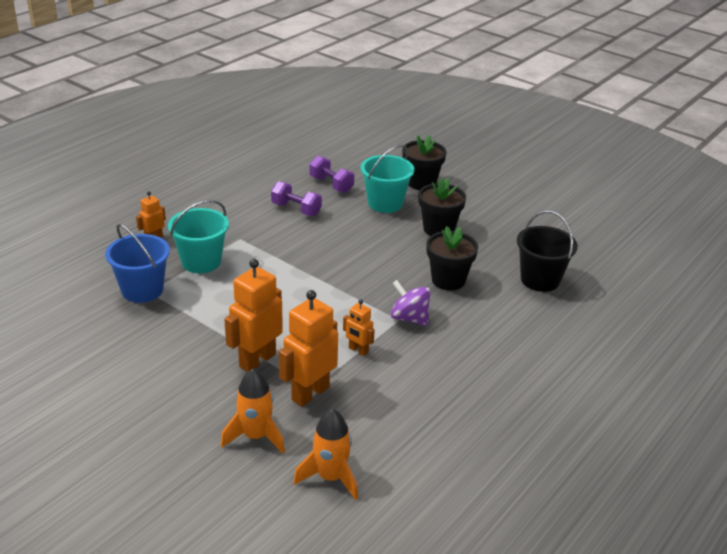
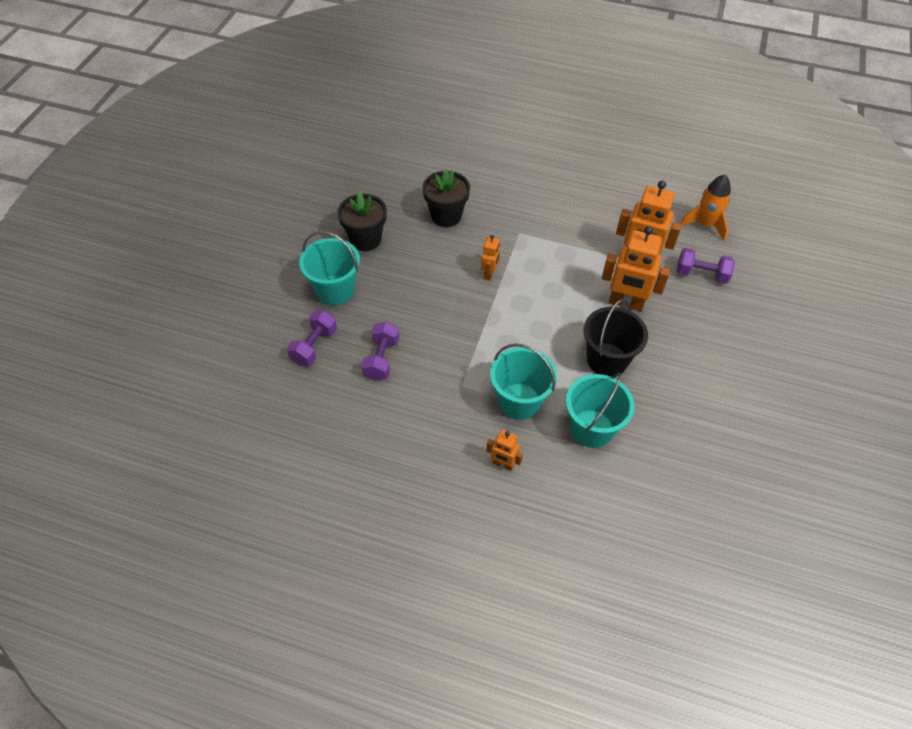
camera: 110 degrees left, 20 degrees up
blue bucket [105,224,170,303] -> turquoise bucket [566,373,635,448]
orange rocket [221,369,285,453] -> purple dumbbell [677,248,735,284]
orange robot [343,299,375,356] -> orange robot moved to [481,235,500,281]
purple spinning top [391,280,431,326] -> none
black flower pot [402,135,447,190] -> none
black bucket [517,211,578,292] -> black bucket moved to [583,299,648,377]

